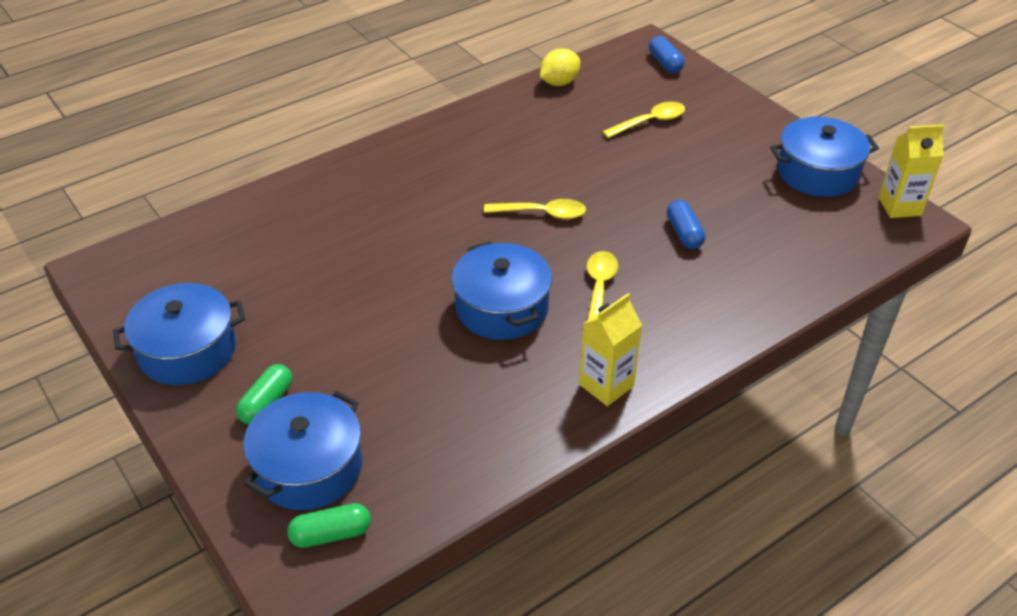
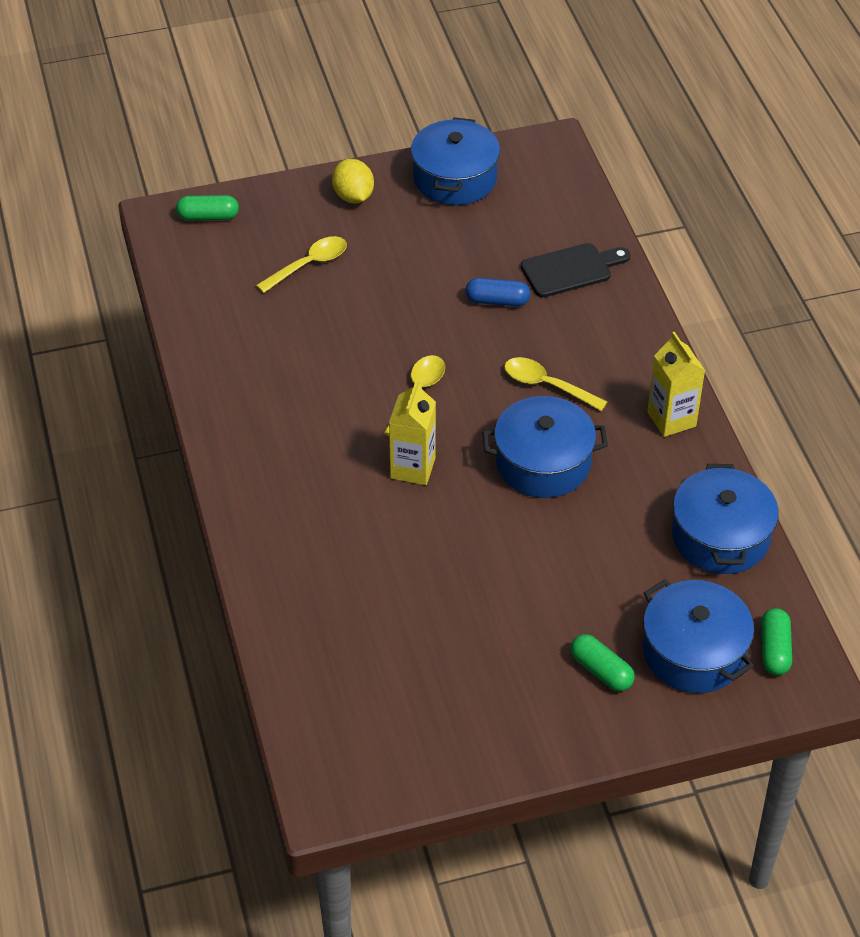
camera: 70 degrees left, 5 degrees up
blue pot [113,283,245,385] -> blue pot moved to [672,464,779,574]
yellow lemon [540,49,580,86] -> yellow lemon moved to [332,159,374,204]
yellow spoon [602,102,685,138] -> yellow spoon turned 60 degrees clockwise [256,236,347,293]
blue capsule [649,36,684,73] -> green capsule [176,195,239,221]
yellow carton [879,125,944,218] -> yellow carton moved to [389,380,436,485]
none -> black cutting board [521,243,631,297]

